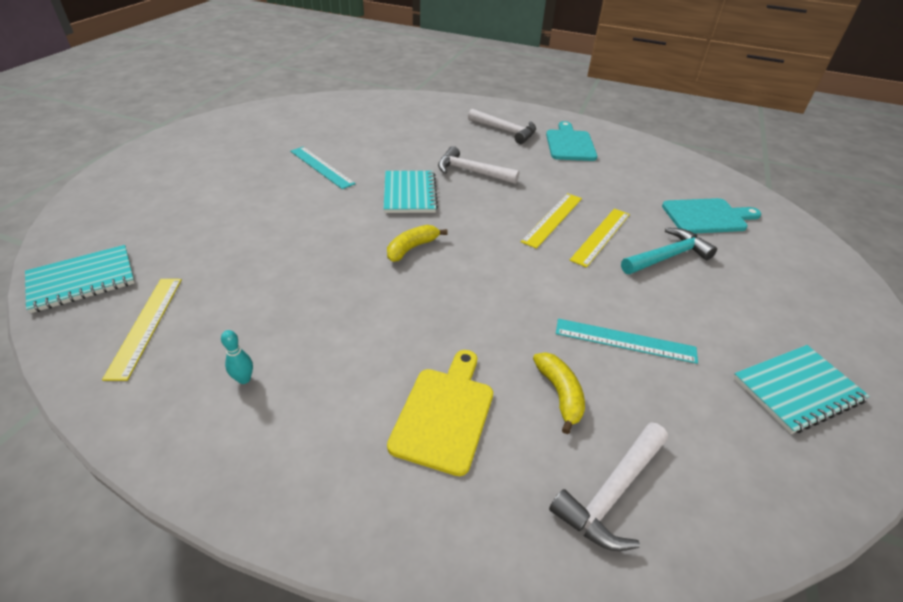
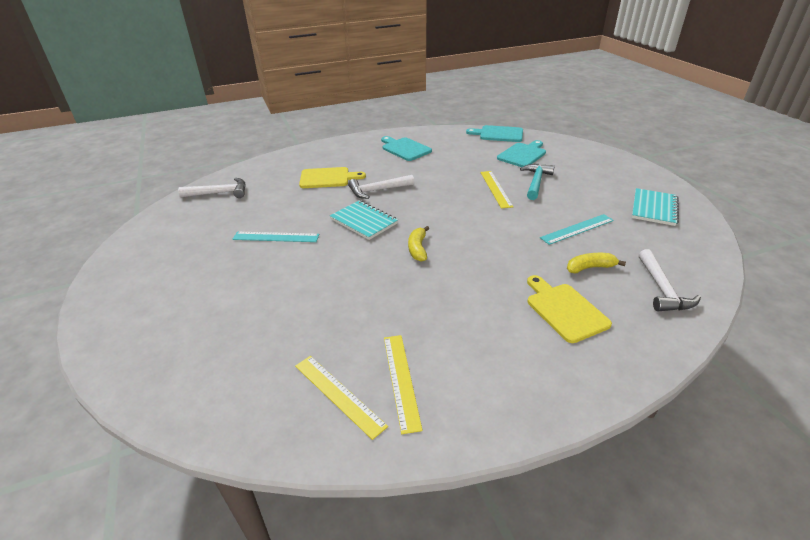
camera: 40 degrees left, 5 degrees down
turquoise notebook [25,245,135,313] -> none
turquoise bowling pin [221,330,253,384] -> none
white hammer [468,109,536,144] -> white hammer moved to [178,178,246,198]
yellow ruler [521,193,582,249] -> yellow ruler moved to [384,335,423,434]
yellow banana [533,352,585,434] -> yellow banana turned 45 degrees counterclockwise [567,253,626,273]
none -> yellow cutting board [299,167,366,188]
none -> turquoise cutting board [466,125,523,142]

